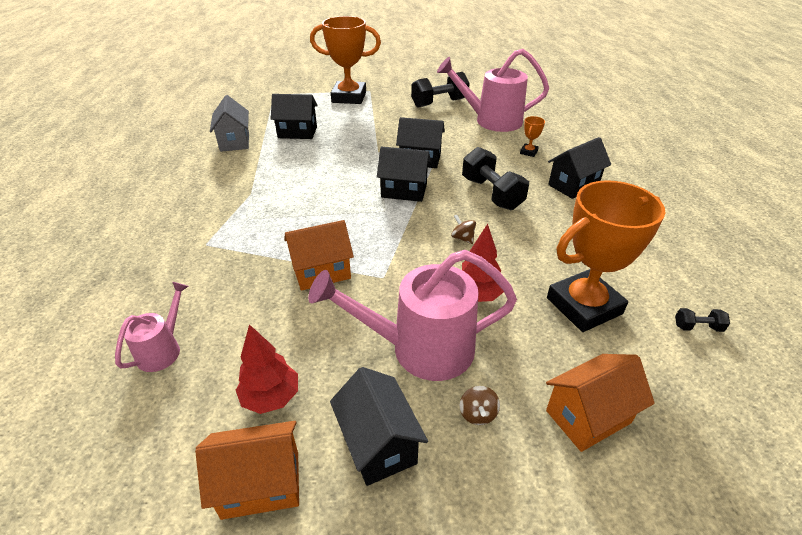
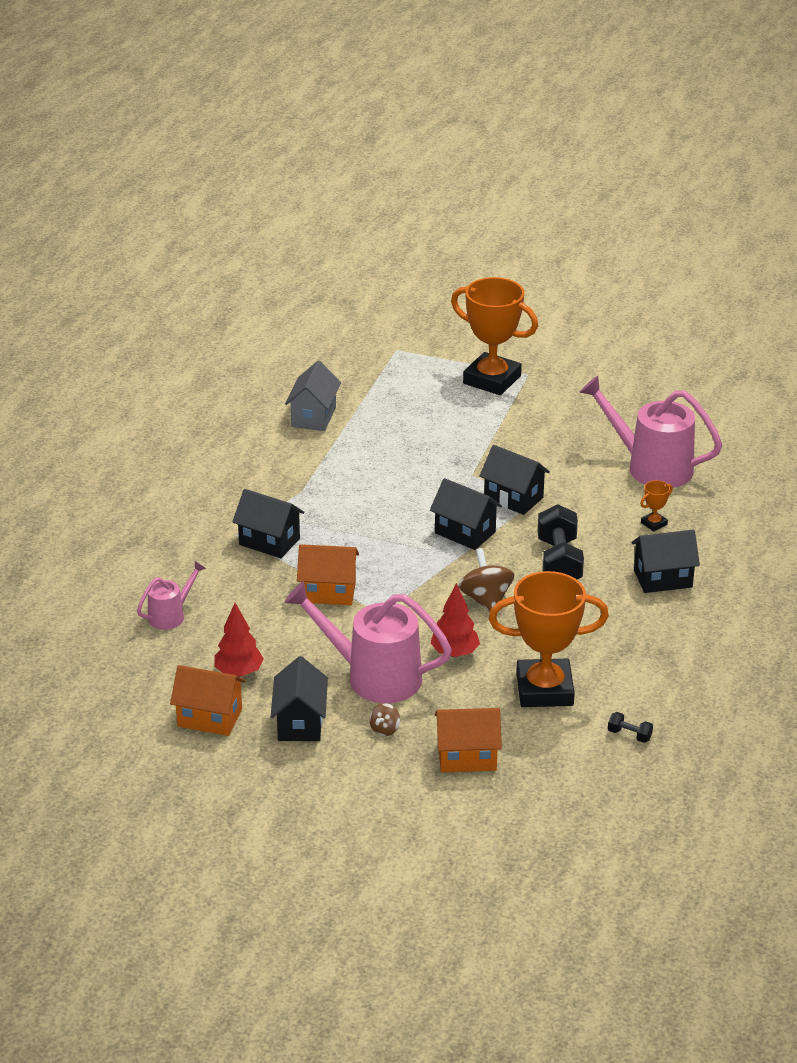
camera: 25 degrees right, 5 degrees down
black house [271,94,317,139] -> black house moved to [232,489,304,558]
black dumbbell [411,72,470,107] -> none
brown spinning top [451,214,476,244] -> brown spinning top [458,548,514,612], size x1.88

